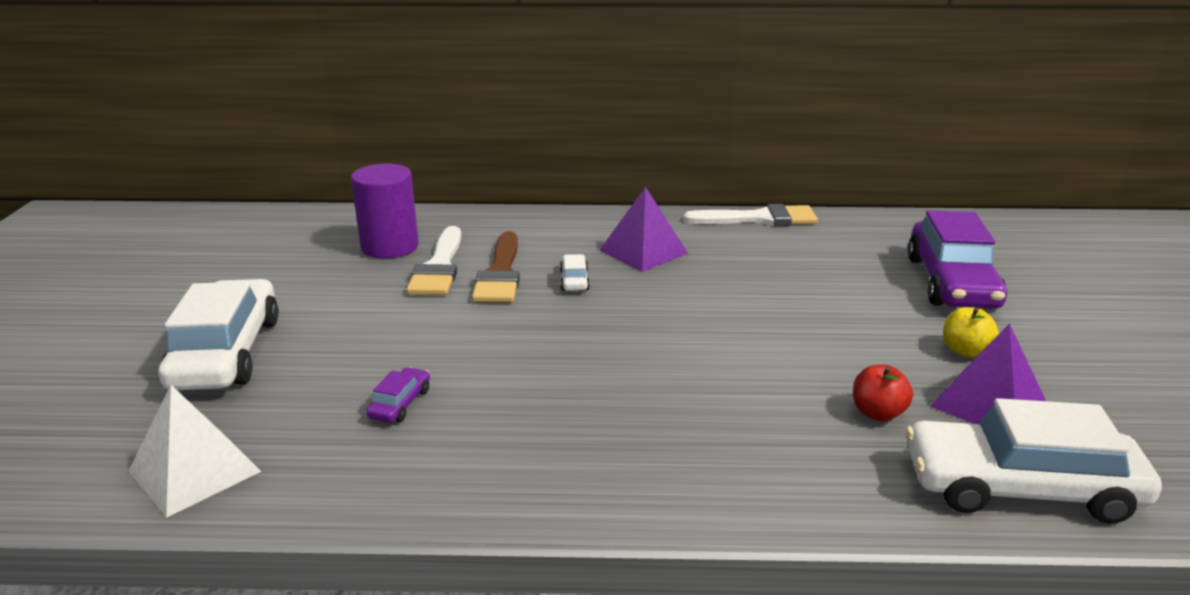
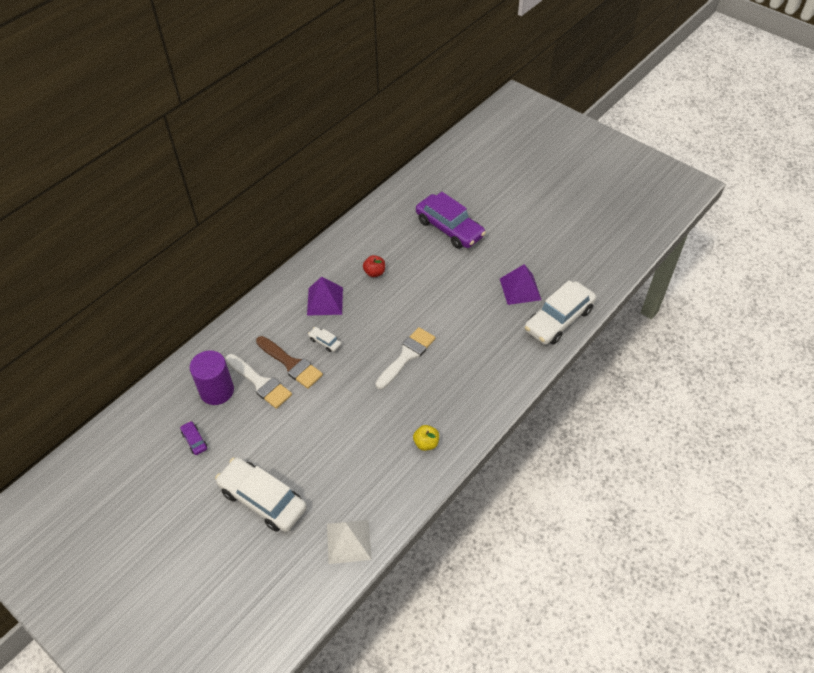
camera: 50 degrees left, 25 degrees up
purple car [366,367,430,423] -> purple car moved to [180,421,207,455]
white brush [683,204,818,226] -> white brush moved to [375,327,436,389]
red apple [853,365,913,421] -> red apple moved to [363,255,385,277]
yellow apple [943,307,999,357] -> yellow apple moved to [413,425,439,451]

